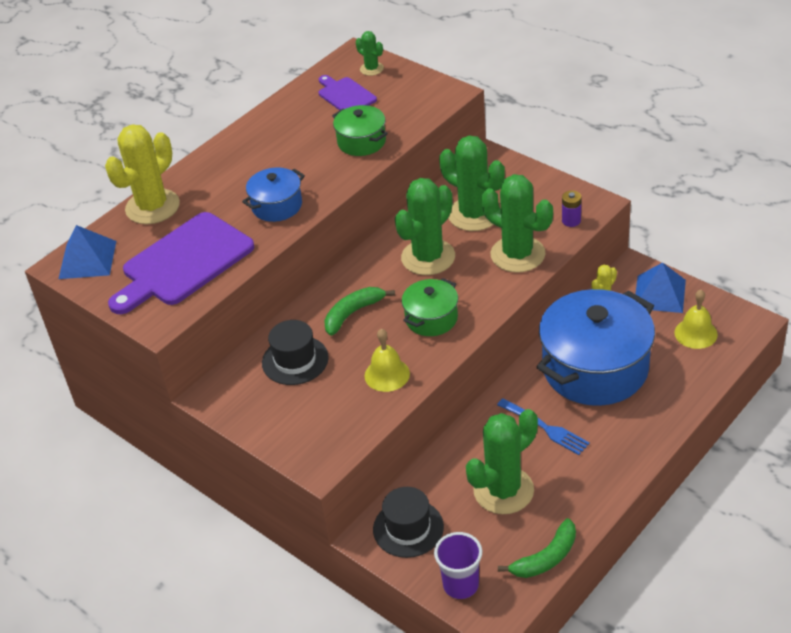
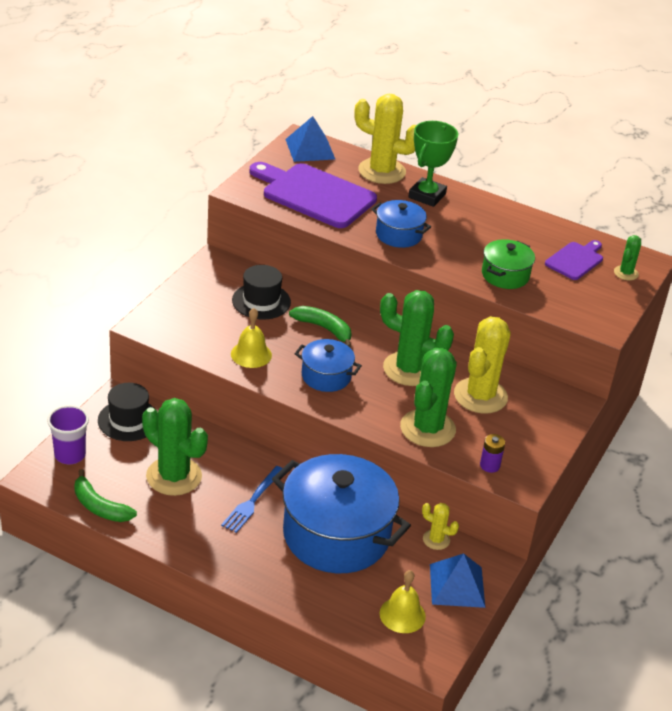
camera: 70 degrees right, 5 degrees down
green pot [402,278,458,336] -> blue pot [295,339,362,392]
green cactus [439,135,505,231] -> yellow cactus [454,316,511,414]
none -> green trophy [408,121,458,207]

